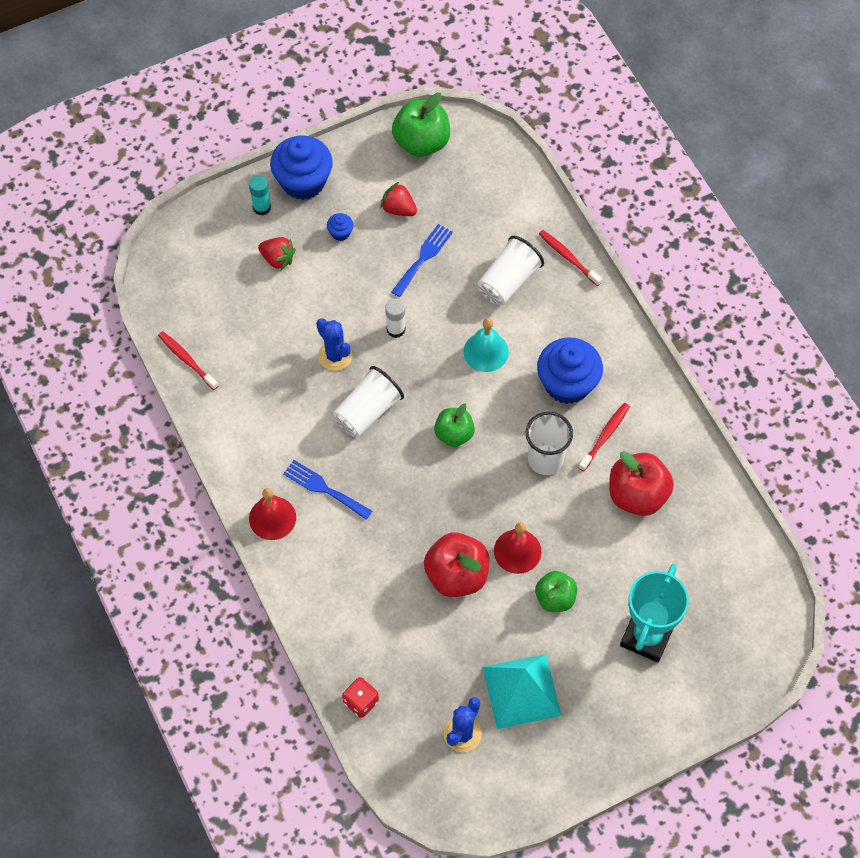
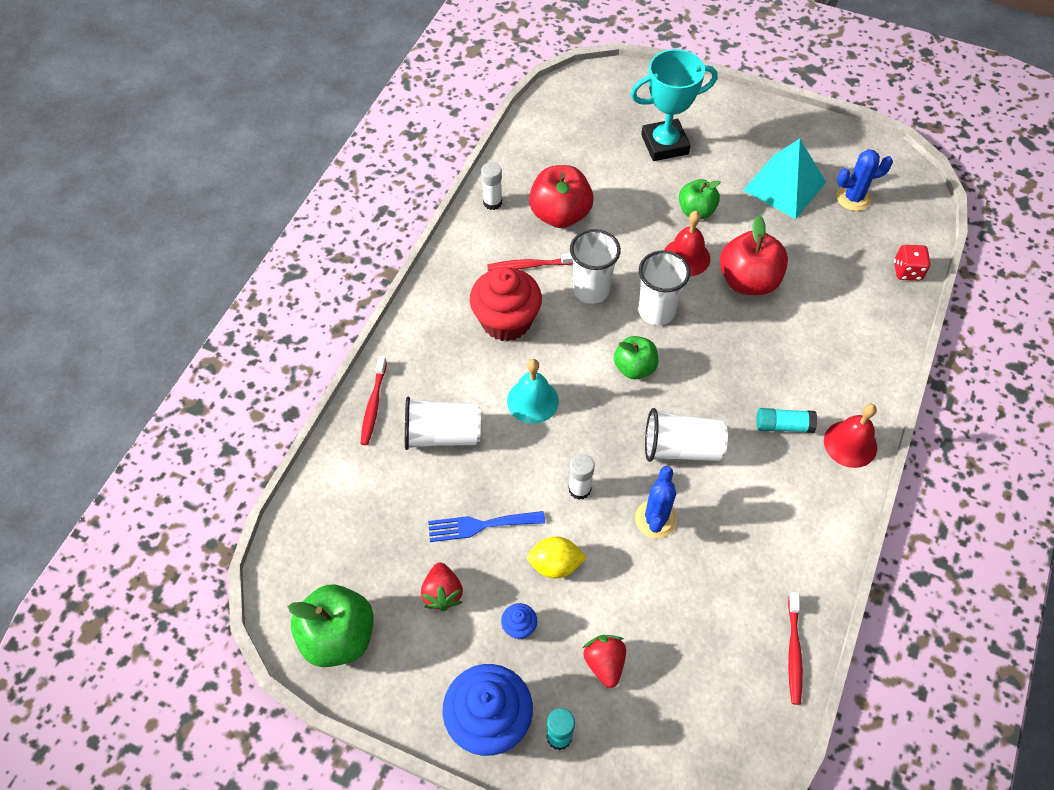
camera: 130 degrees left, 5 degrees down
blue fork [283,460,372,520] -> turquoise glue stick [756,408,817,433]
blue cupcake [537,337,603,404] -> red cupcake [470,267,542,341]
none -> white glue stick [481,162,502,210]
none -> yellow lemon [527,537,587,578]
none -> white cup [638,250,690,325]

